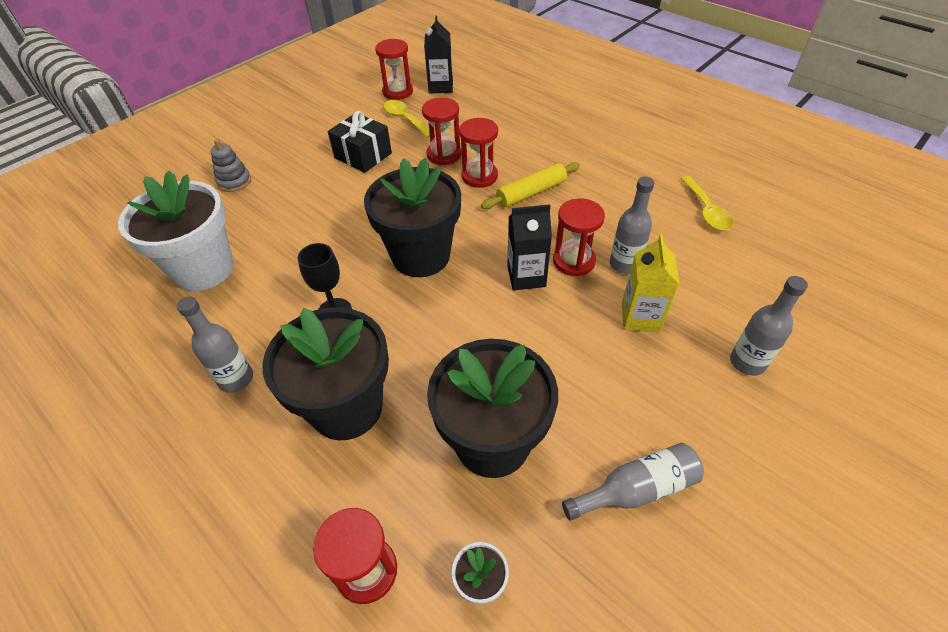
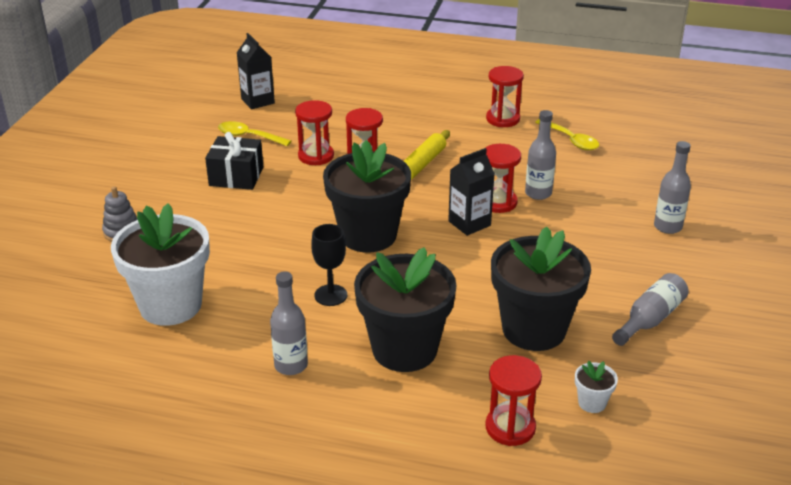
camera: 30 degrees left, 15 degrees down
red hourglass [375,39,413,100] -> red hourglass moved to [486,66,524,127]
yellow carton [622,234,679,332] -> none

